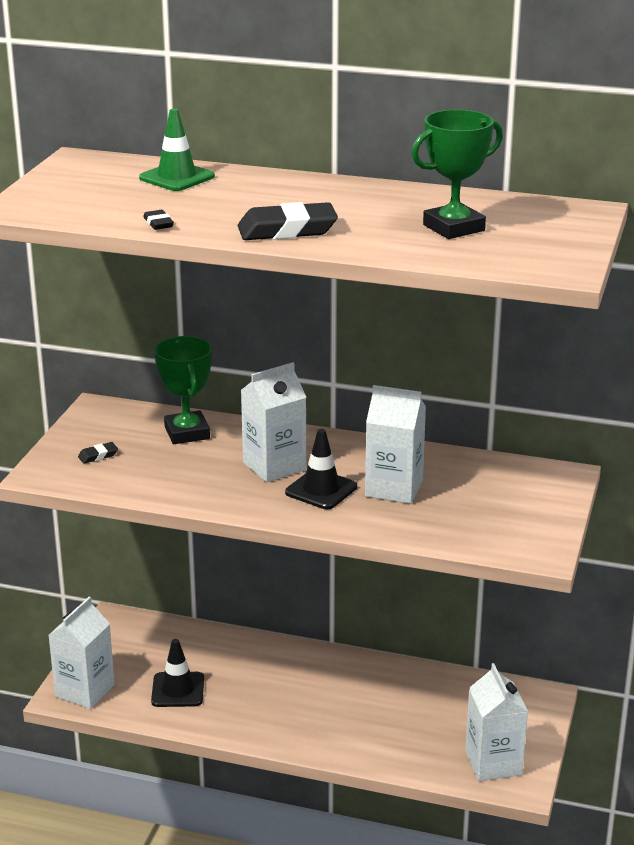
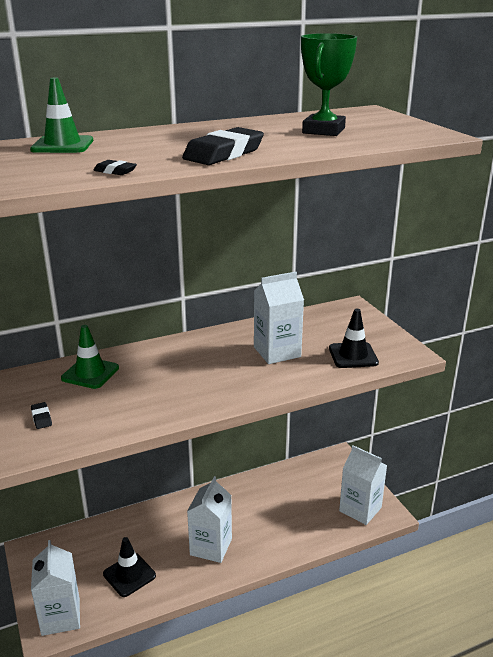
camera: 40 degrees left, 0 degrees up
black eraser [78,442,118,464] -> black eraser turned 45 degrees counterclockwise [31,402,52,429]
green trophy [154,336,213,444] -> green traffic cone [61,325,119,389]
white carton [241,362,306,483] -> white carton moved to [187,476,232,563]
black traffic cone [285,429,357,509] -> black traffic cone moved to [329,309,379,368]

